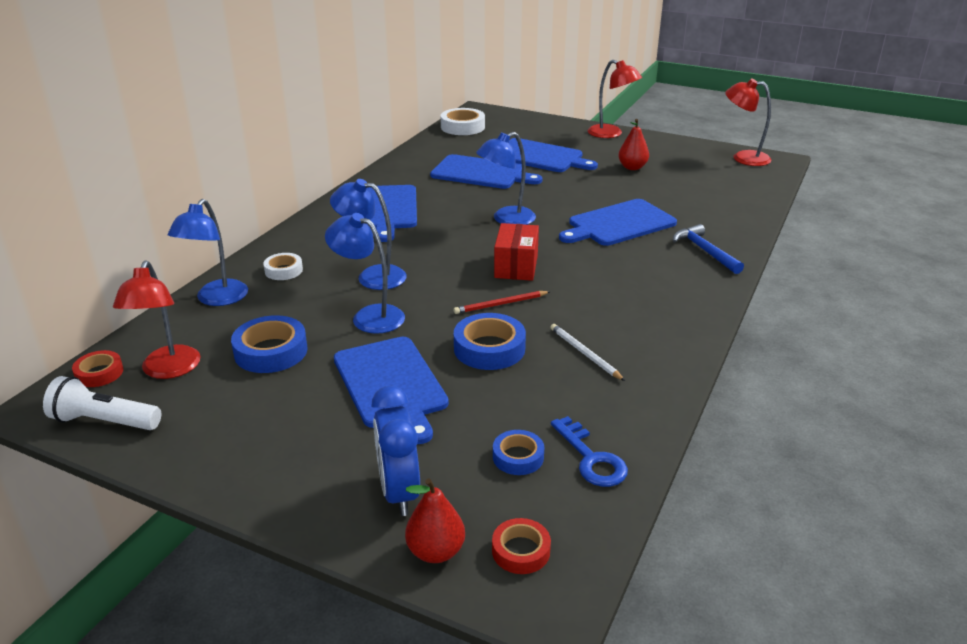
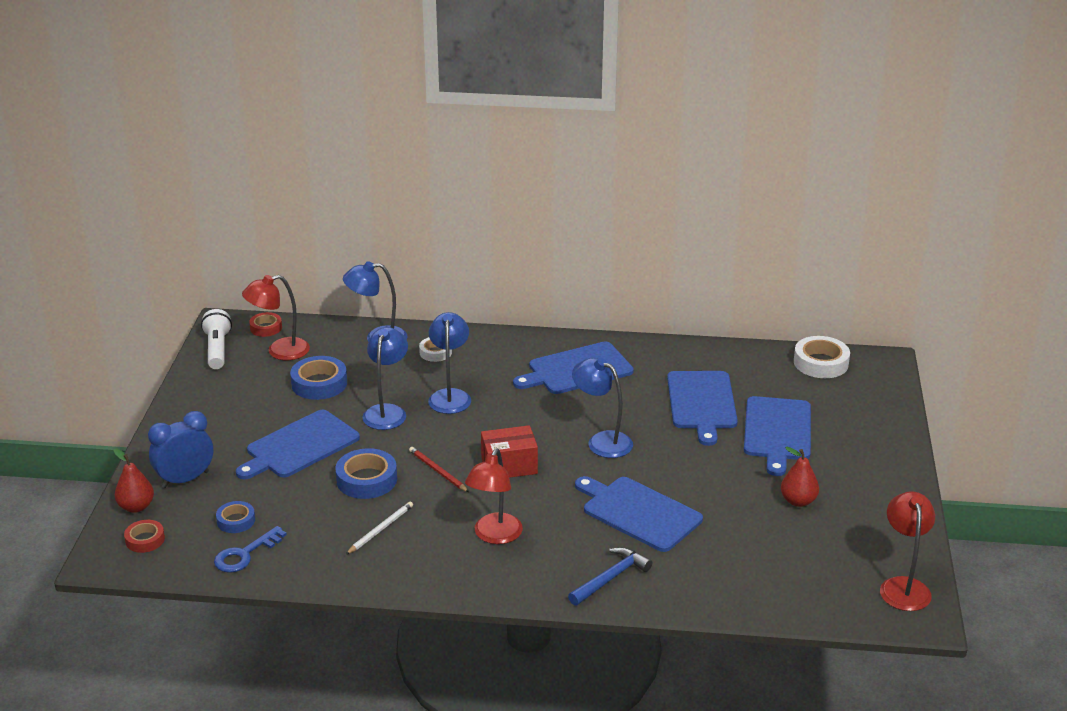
camera: 70 degrees right, 0 degrees up
red lamp [588,60,642,138] -> red lamp moved to [465,449,523,544]

